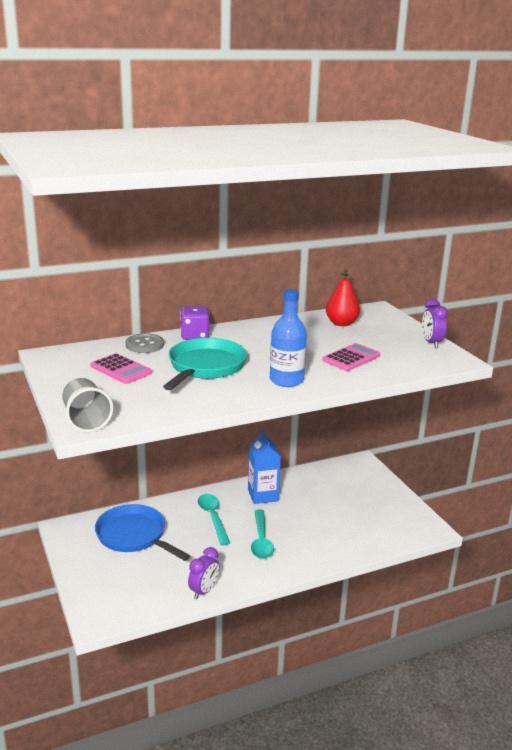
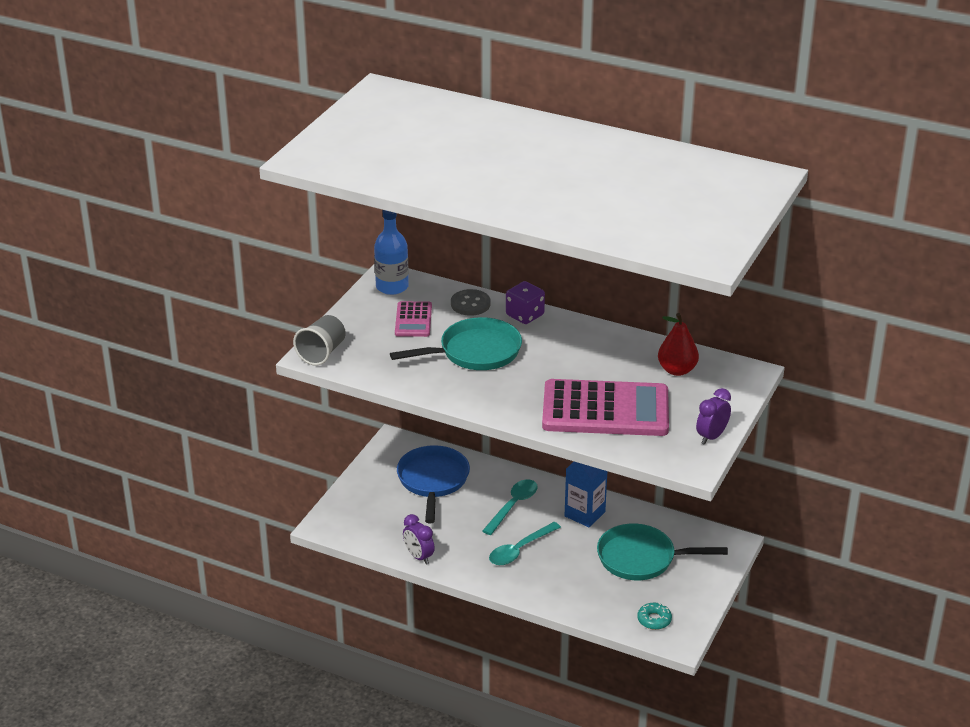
camera: 50 degrees right, 10 degrees up
purple clock [188,547,220,599] -> purple clock turned 60 degrees clockwise [403,514,435,565]
blue bottle [270,289,307,387] -> blue bottle moved to [374,210,409,295]
pink calculator [322,343,380,371] -> pink calculator [542,379,669,436], size x2.05
none -> turquoise pan [597,524,728,580]
none -> turquoise donut [637,603,672,630]

